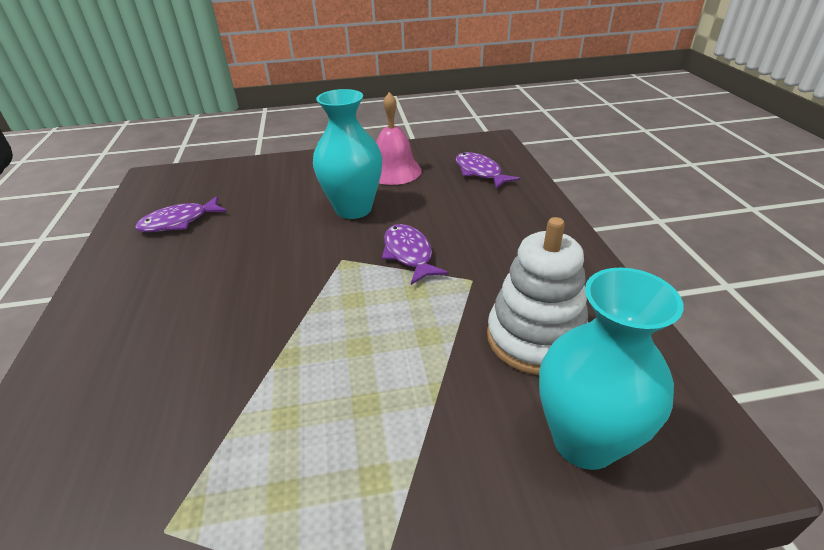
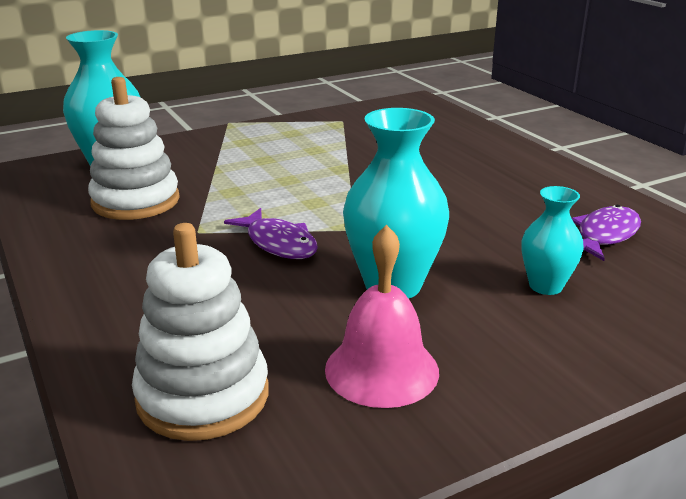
camera: 160 degrees right, 10 degrees down
purple fish [456,152,520,189] -> white stacking toy [132,223,269,441]
none -> turquoise vase [521,186,584,295]

